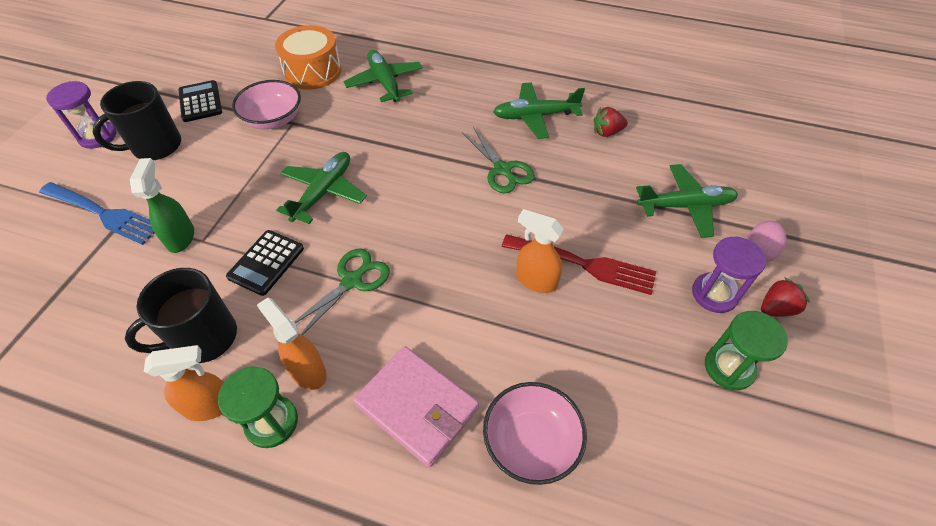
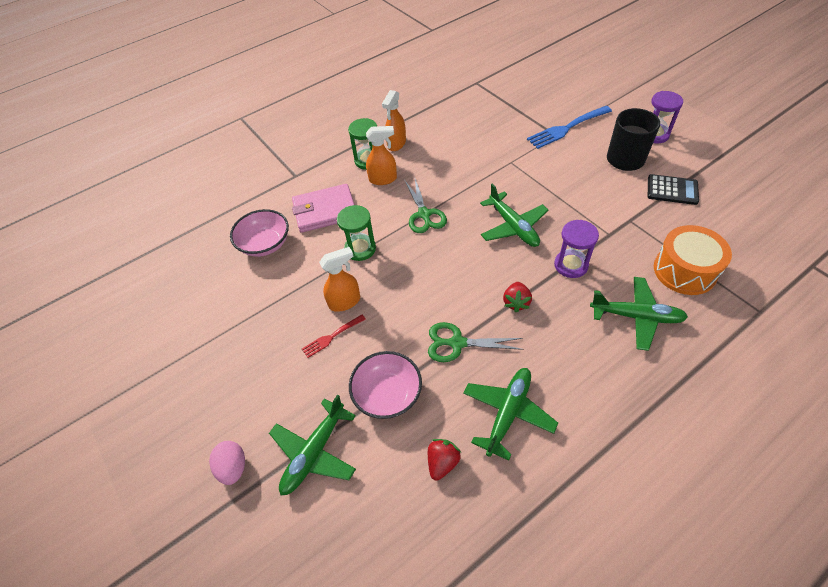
camera: 130 degrees right, 0 degrees up
black mug [125,268,237,363] -> none
green spray bottle [130,158,194,253] -> none
black calculator [226,230,304,296] -> none
pink bowl [232,80,301,129] -> pink bowl moved to [349,351,422,419]
red fork [502,234,656,295] -> red fork [302,315,366,358], size x0.55
purple hourglass [692,236,766,313] -> purple hourglass moved to [554,220,599,278]
green hourglass [705,311,788,390] -> green hourglass moved to [337,205,376,261]
red strawberry [761,277,810,317] -> red strawberry moved to [503,282,532,312]

